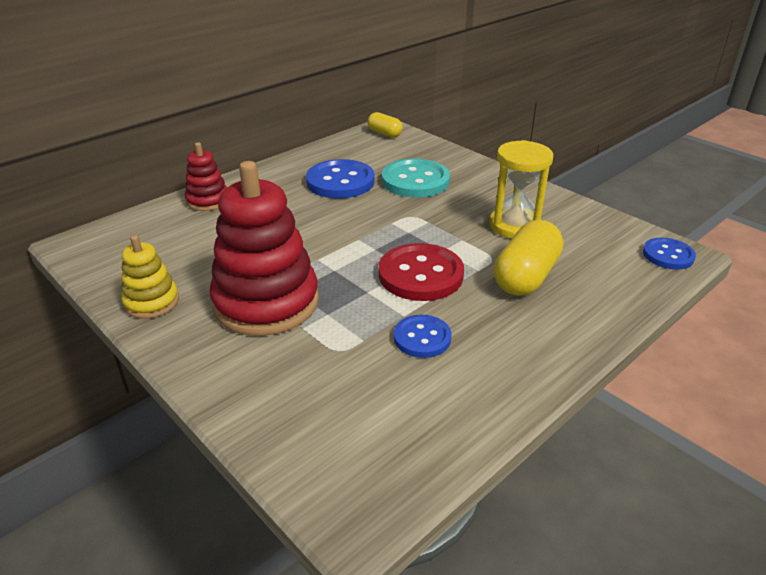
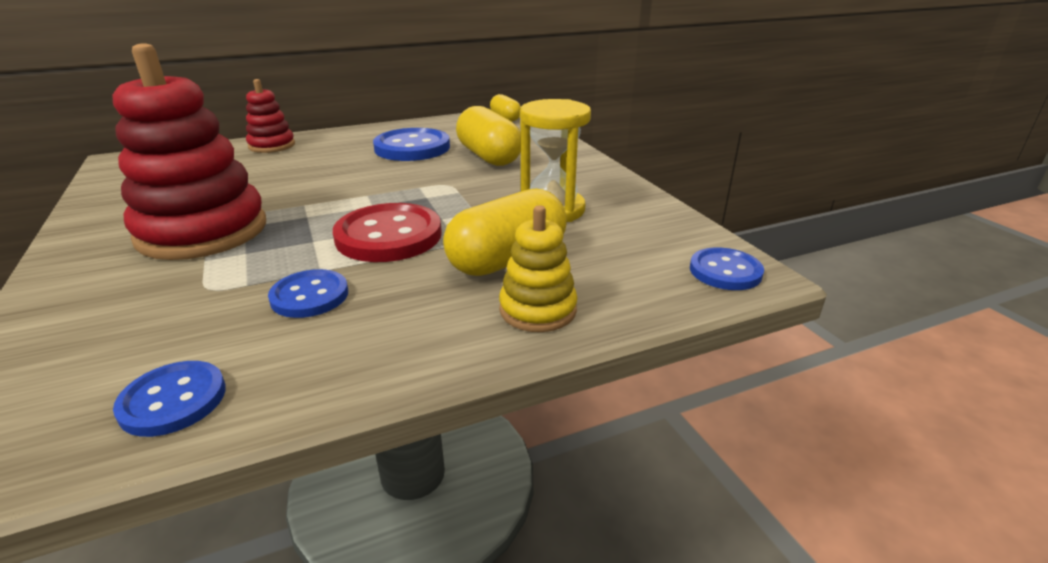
camera: 20 degrees right, 5 degrees down
yellow stacking toy [121,235,179,319] -> yellow stacking toy moved to [499,205,577,332]
turquoise button [382,159,450,198] -> yellow capsule [456,106,521,166]
none -> blue button [113,361,226,437]

